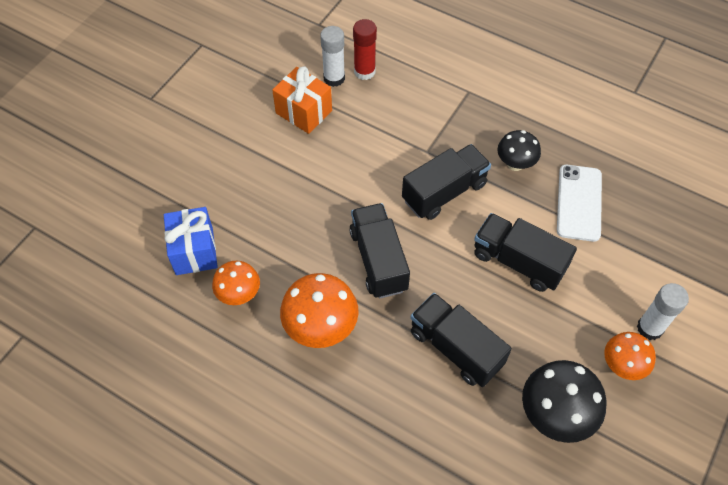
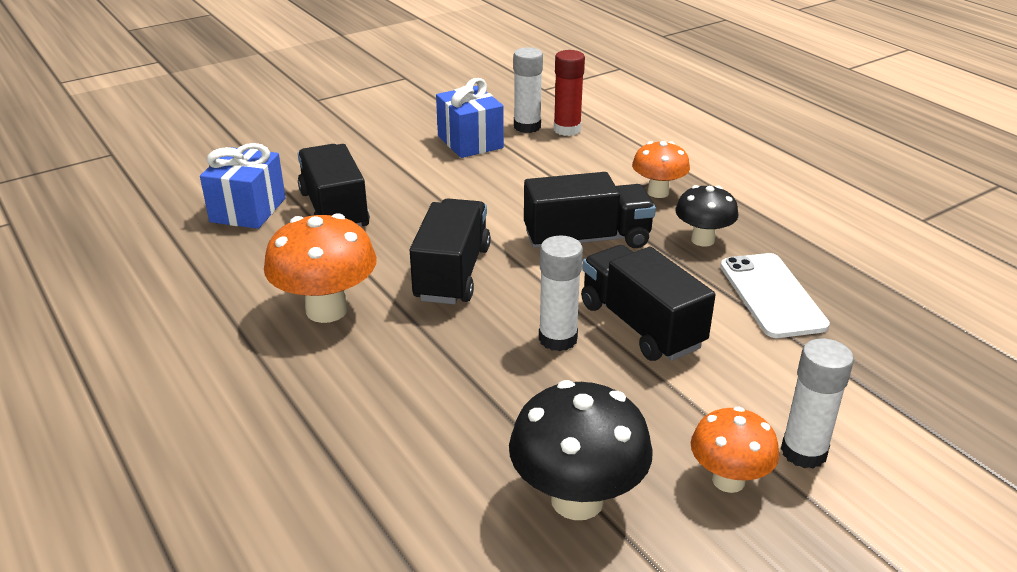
camera: 25 degrees right, 25 degrees down
orange mushroom [212,261,260,305] -> orange mushroom moved to [632,141,690,198]
orange gift [272,66,332,134] -> blue gift [436,78,504,158]
black truck [410,293,512,387] -> black truck moved to [298,144,370,228]
white phone [557,165,602,242] -> white phone turned 45 degrees counterclockwise [720,253,830,338]
none -> white glue stick [539,236,583,351]

